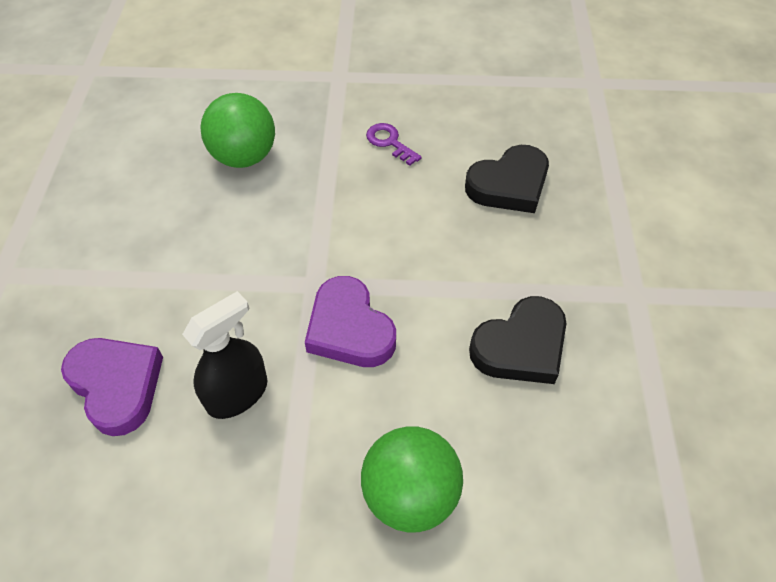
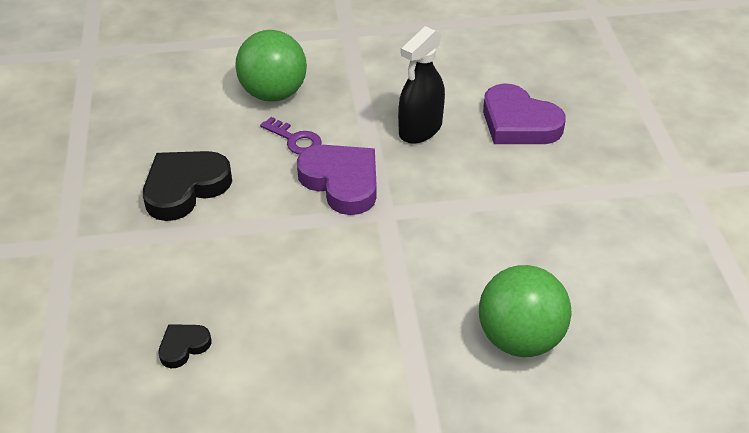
camera: 170 degrees right, 10 degrees down
purple key [366,123,422,166] -> purple key moved to [260,117,322,154]
black heart [465,145,549,213] -> black heart [158,324,211,368], size x0.50

